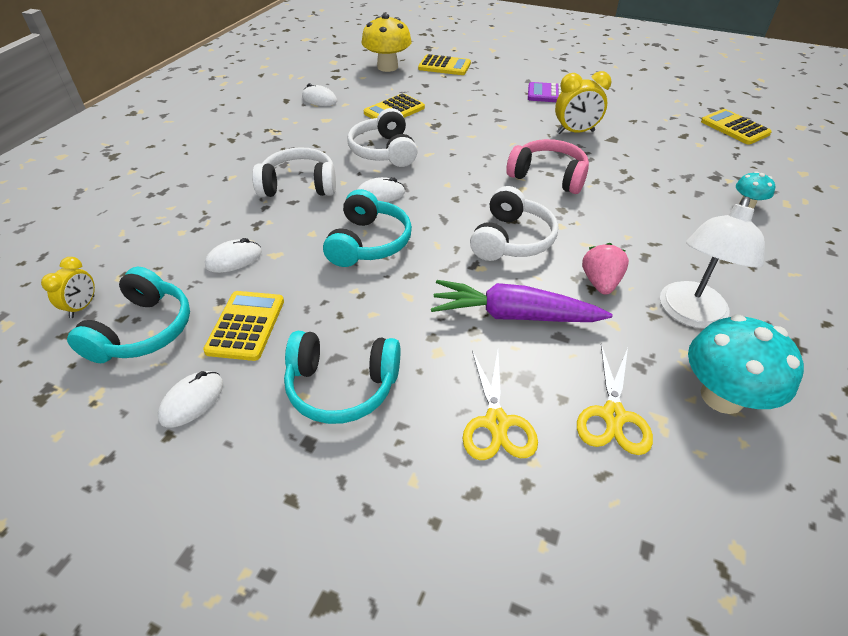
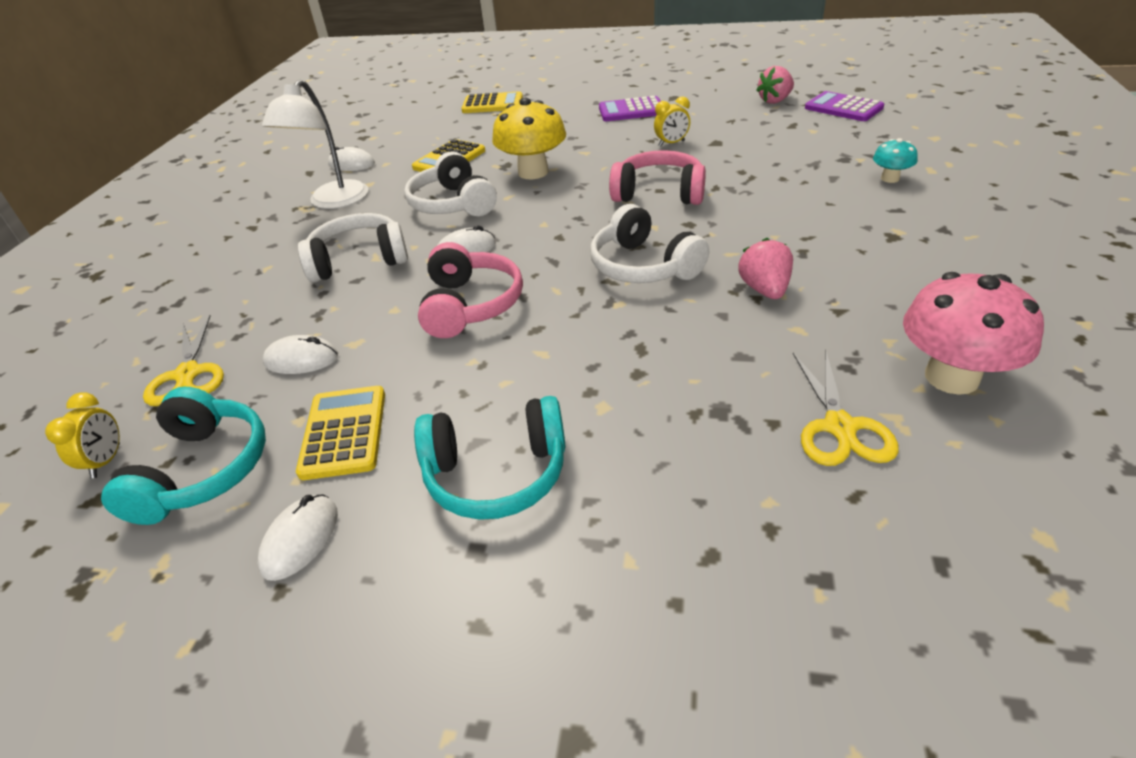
camera: 10 degrees left, 5 degrees down
white mouse [205,238,262,273] -> white mouse turned 45 degrees clockwise [263,335,338,374]
turquoise headphones [323,189,412,267] -> pink headphones [418,242,523,338]
yellow mushroom [361,13,412,72] -> yellow mushroom moved to [492,98,566,179]
purple carrot [431,280,613,322] -> none
yellow scissors [463,351,538,460] -> yellow scissors moved to [143,315,224,406]
white headphones [470,186,558,261] -> white headphones turned 135 degrees clockwise [590,204,709,283]
yellow clock [555,71,611,134] -> yellow clock [654,96,690,146], size x0.62
white lamp [660,197,765,329] -> white lamp moved to [262,79,368,209]
turquoise mushroom [688,314,804,414] -> pink mushroom [903,272,1044,395]
yellow calculator [701,109,772,145] -> purple calculator [805,91,884,121]
none -> pink strawberry [756,66,794,104]

